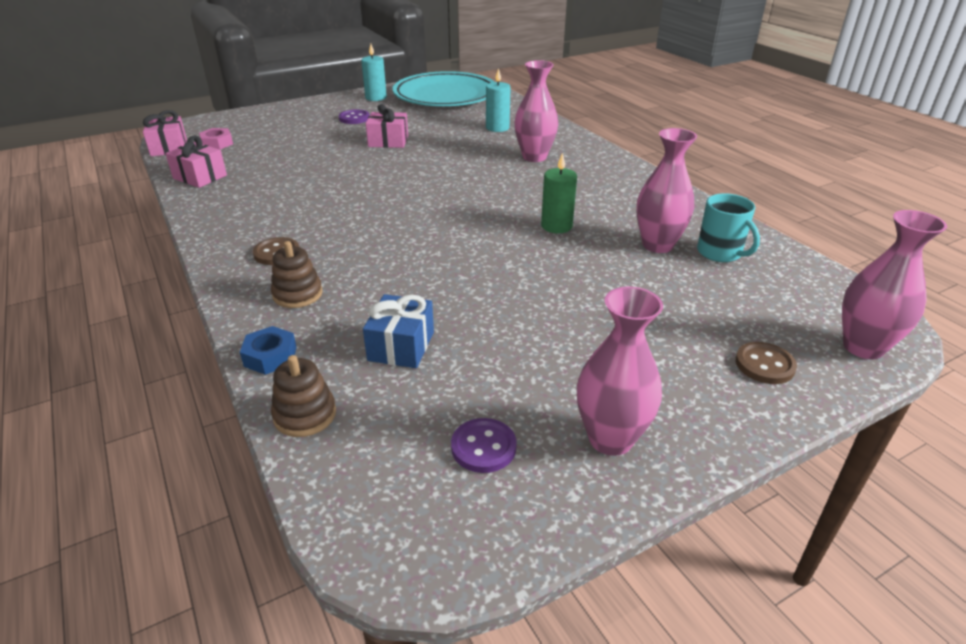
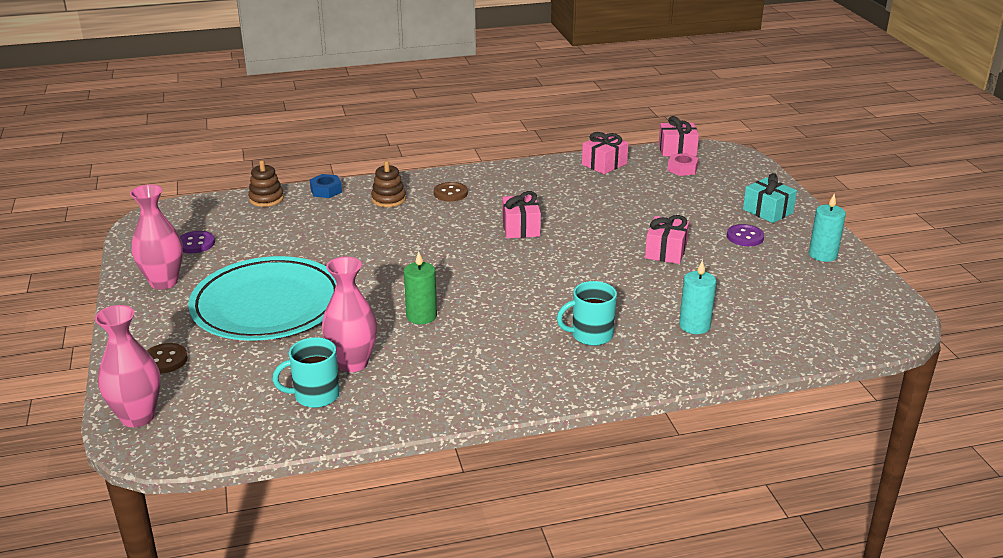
camera: 105 degrees right, 5 degrees down
blue gift [363,294,434,368] -> none
turquoise plate [393,71,495,106] -> turquoise plate moved to [188,256,336,341]
pink vase [514,60,558,162] -> turquoise mug [557,281,617,346]
none -> pink gift [502,191,541,238]
none -> turquoise gift [743,173,797,223]

